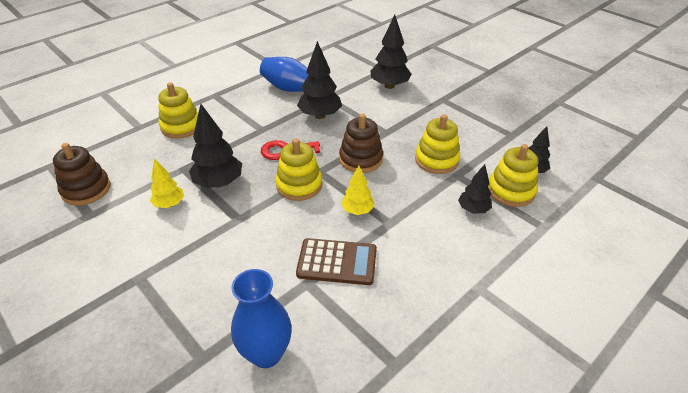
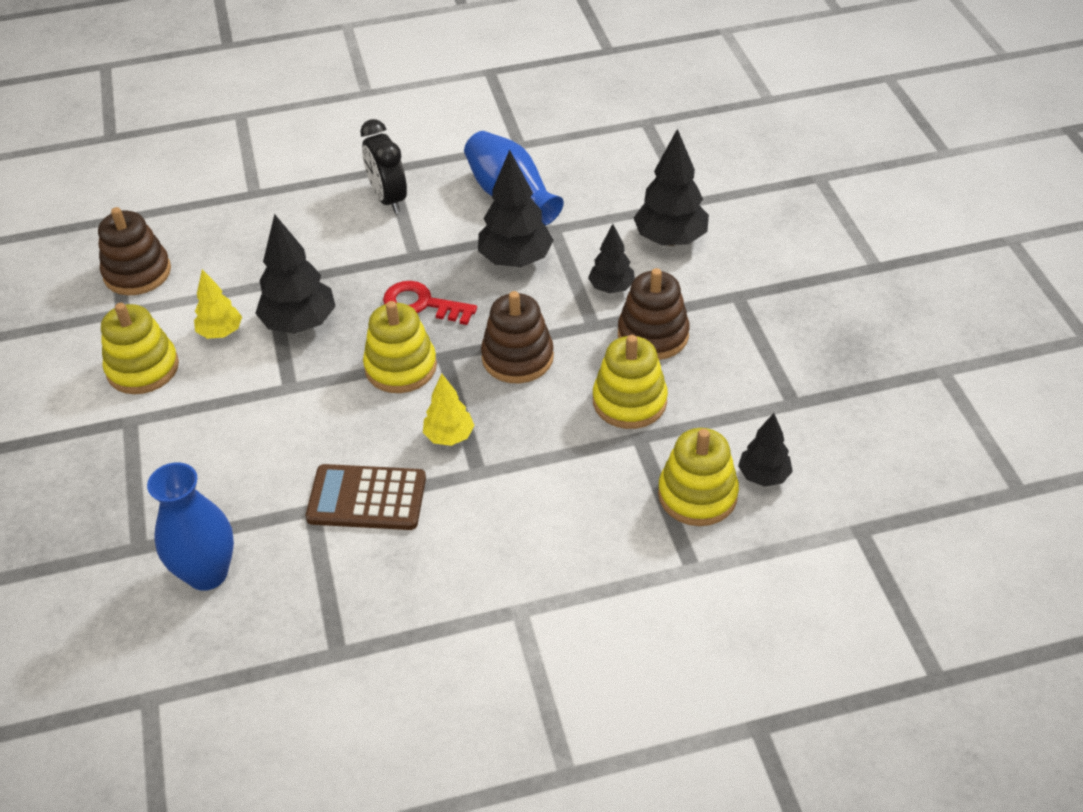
camera: 30 degrees right, 5 degrees up
yellow stacking toy [158,82,198,139] -> yellow stacking toy moved to [101,303,179,394]
brown calculator [296,238,377,285] -> brown calculator turned 150 degrees clockwise [306,464,426,530]
black tree [458,164,492,213] -> black tree moved to [588,224,635,293]
none -> black clock [360,119,407,213]
none -> brown stacking toy [618,268,690,360]

